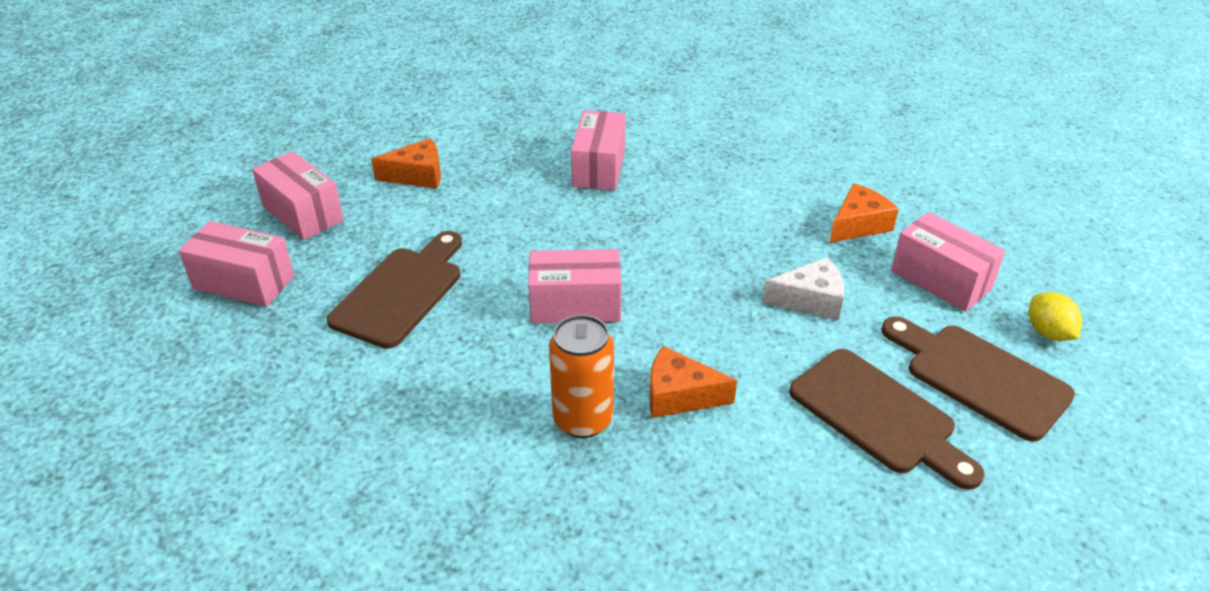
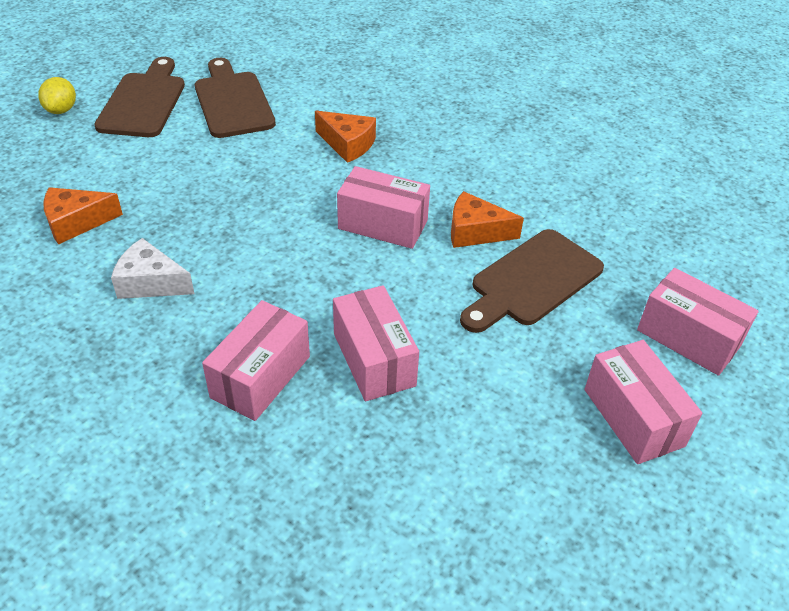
camera: 160 degrees left, 5 degrees up
orange cheese [371,138,441,189] -> orange cheese moved to [451,191,524,248]
orange can [549,315,614,438] -> none
white cheese [762,257,845,320] -> white cheese moved to [111,238,195,299]
brown cutting board [882,316,1075,442] -> brown cutting board turned 150 degrees counterclockwise [94,57,185,137]
pink box [891,212,1006,312] -> pink box moved to [333,285,419,401]

